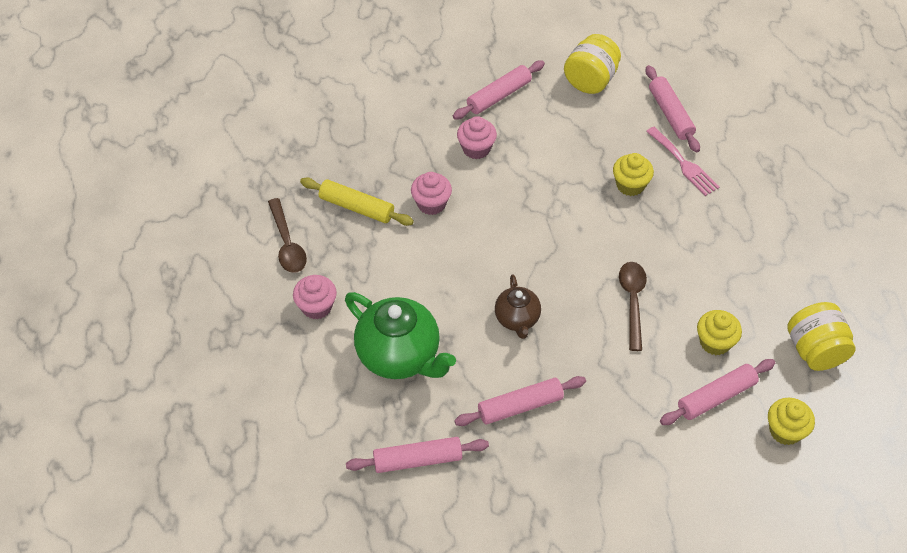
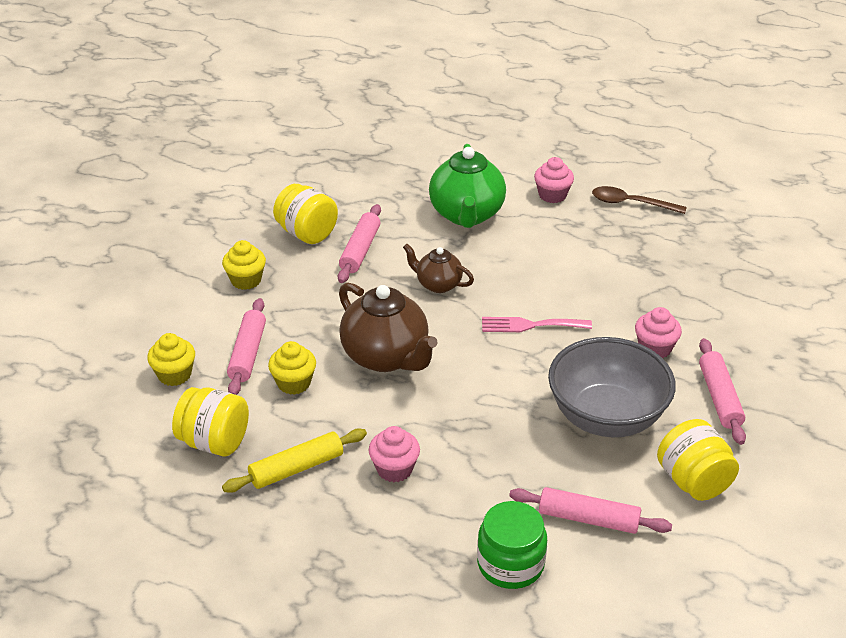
camera: 125 degrees right, 15 degrees down
yellow rolling pin [300,177,414,226] -> yellow rolling pin moved to [222,428,367,493]
green teapot [345,292,456,379] -> green teapot turned 75 degrees counterclockwise [429,144,506,228]
pink rolling pin [346,437,489,473] -> none
pink cupcake [411,172,452,215] -> pink cupcake moved to [369,426,420,482]
yellow cupcake [613,153,654,196] -> yellow cupcake moved to [222,240,266,290]
brown spoon [619,262,647,351] -> brown teapot [339,282,438,372]
pink fork [646,127,720,196] -> pink fork moved to [482,317,592,332]
none -> yellow jar [273,184,338,244]
none -> green jar [477,501,547,589]
none -> grey bowl [548,337,676,437]

